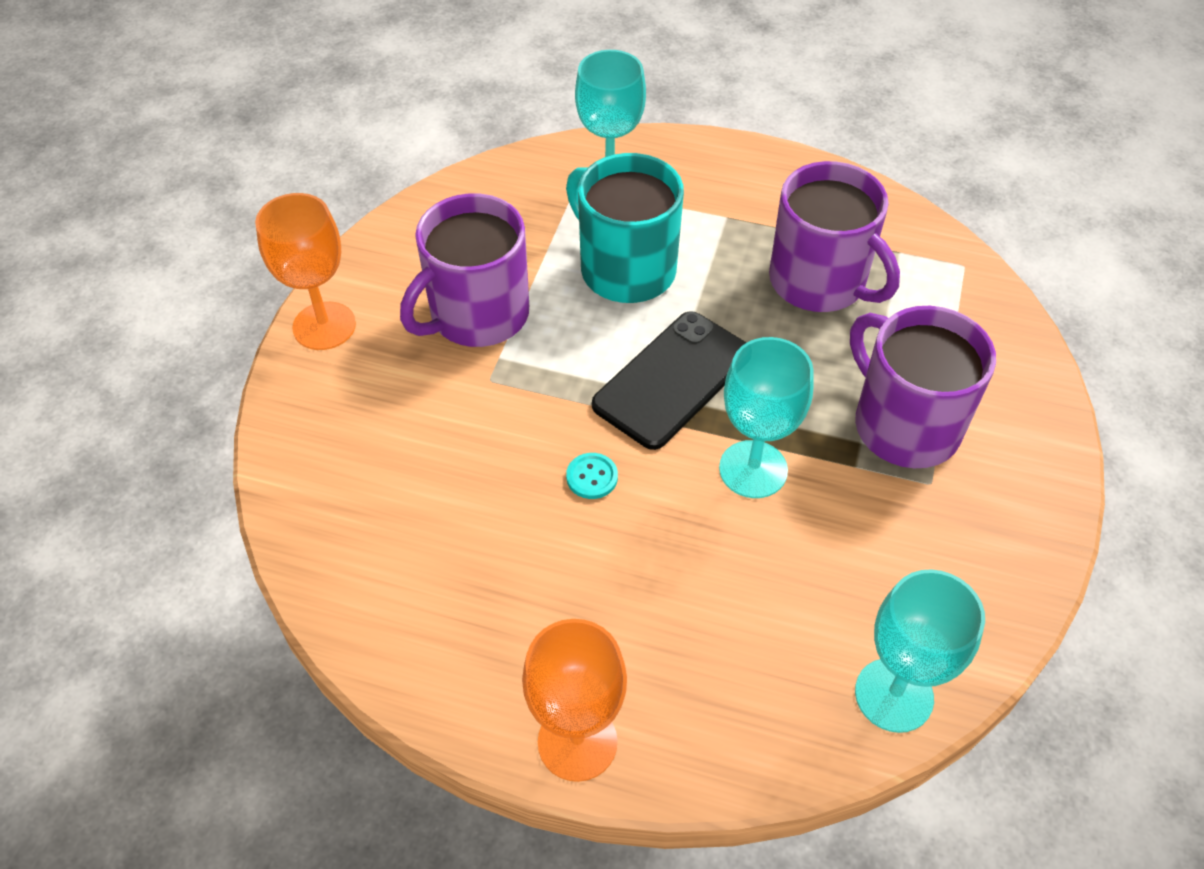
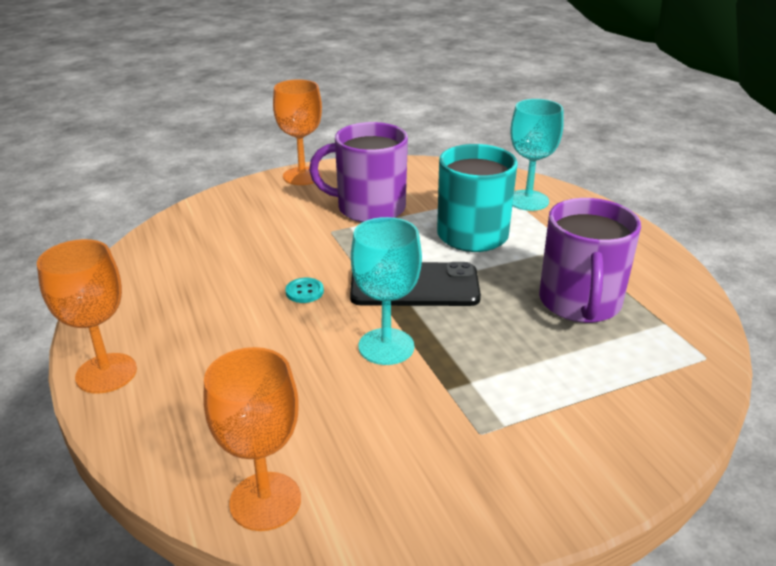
camera: 50 degrees right, 20 degrees down
purple mug [850,306,996,468] -> none
turquoise goblet [855,569,985,733] -> orange goblet [203,347,301,531]

